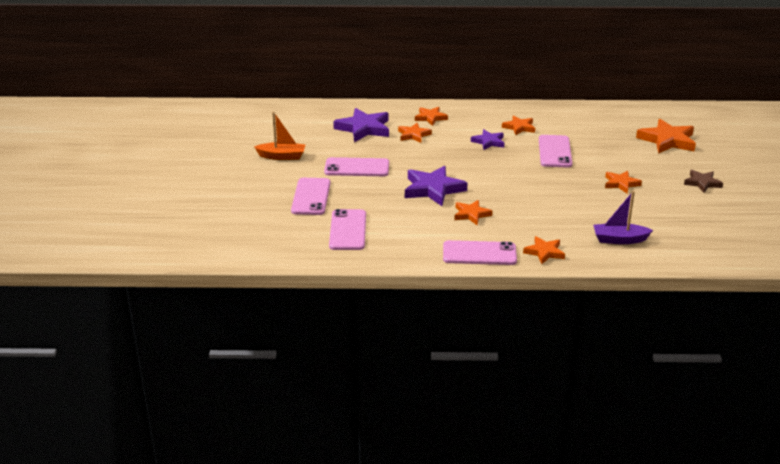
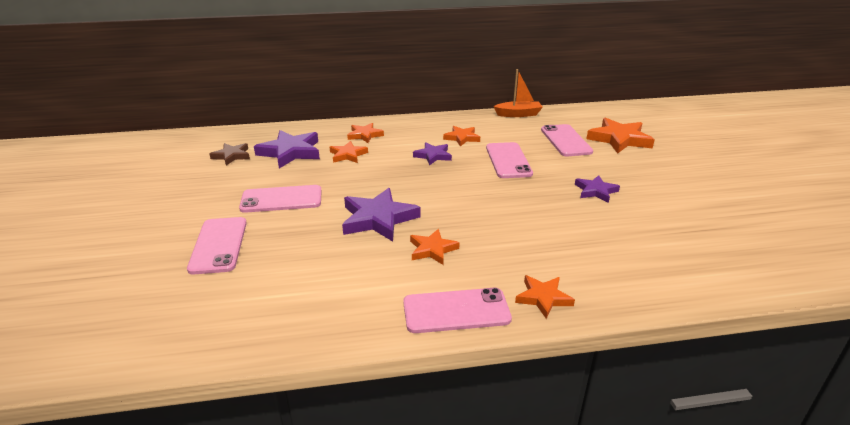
camera: 10 degrees left, 0 degrees up
orange boat [254,112,305,160] -> orange boat moved to [494,69,543,117]
pink phone [329,209,366,250] -> pink phone moved to [541,124,593,156]
purple boat [593,191,653,244] -> none
orange star [605,171,642,193] -> purple star [575,175,620,203]
brown star [684,170,723,193] -> brown star moved to [210,143,250,166]

